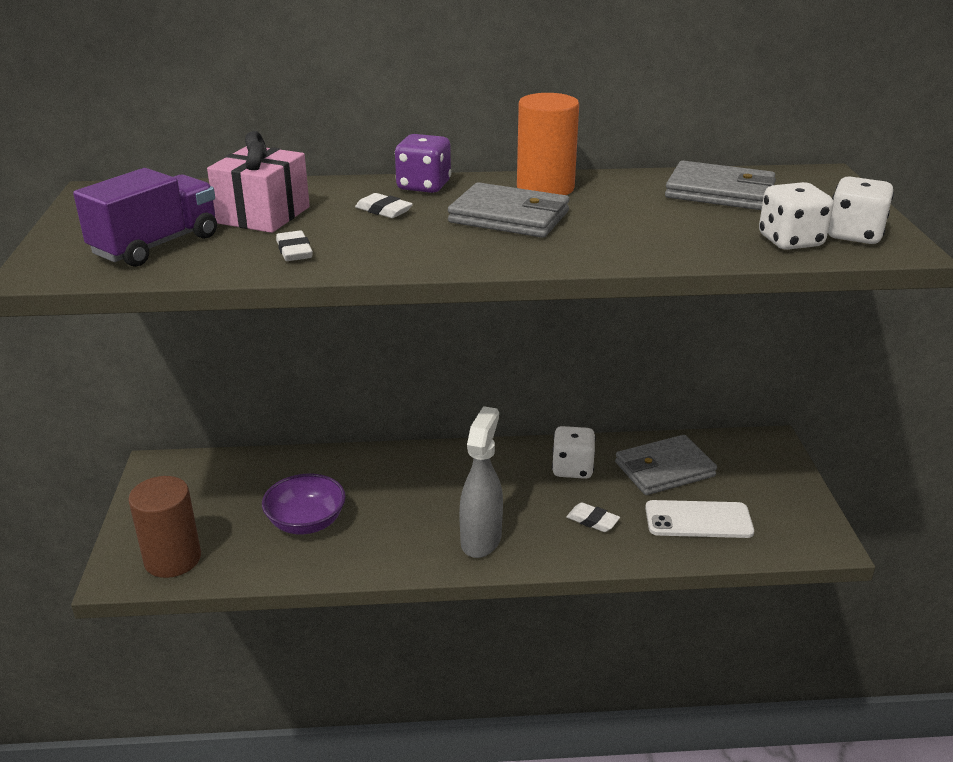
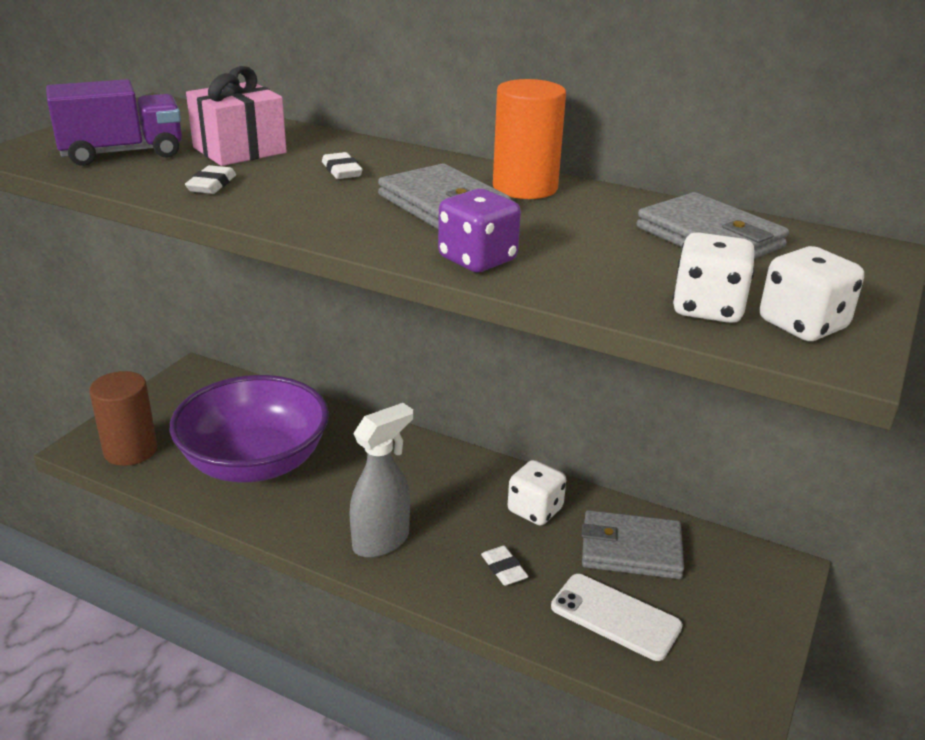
camera: 30 degrees right, 0 degrees up
purple bowl [262,474,346,534] -> purple bowl [170,375,329,482], size x1.87
purple dice [395,134,451,193] -> purple dice moved to [438,189,521,272]

